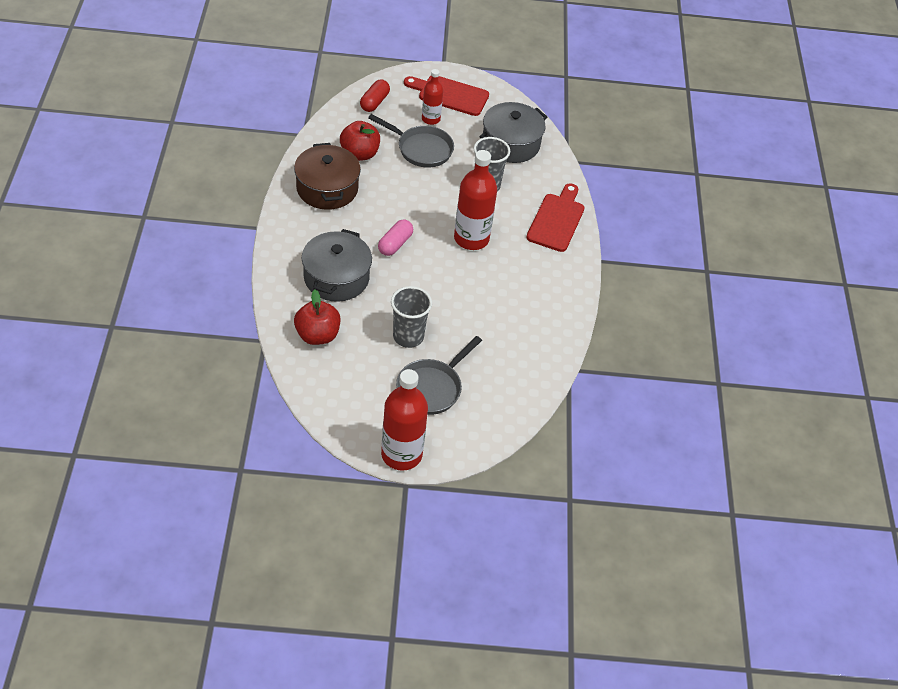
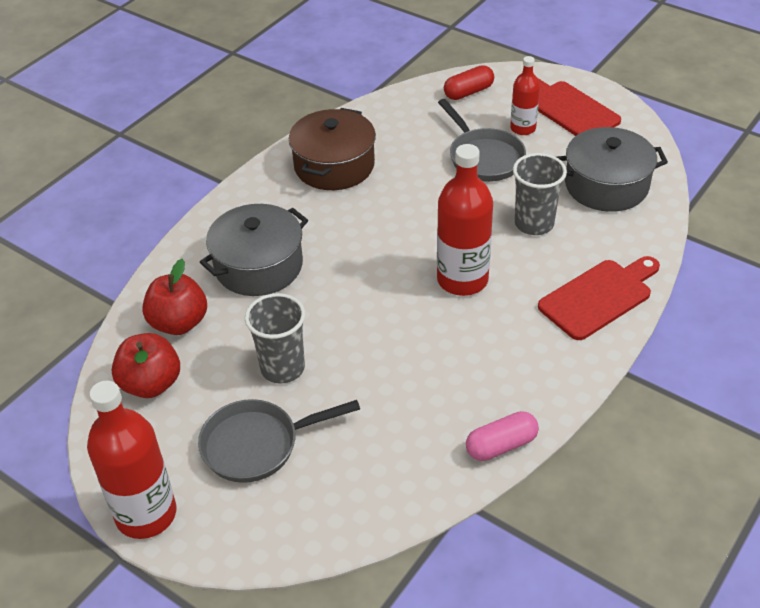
camera: 40 degrees right, 5 degrees down
red apple [340,121,380,161] -> red apple moved to [112,333,180,398]
pink capsule [378,219,413,256] -> pink capsule moved to [466,411,539,461]

